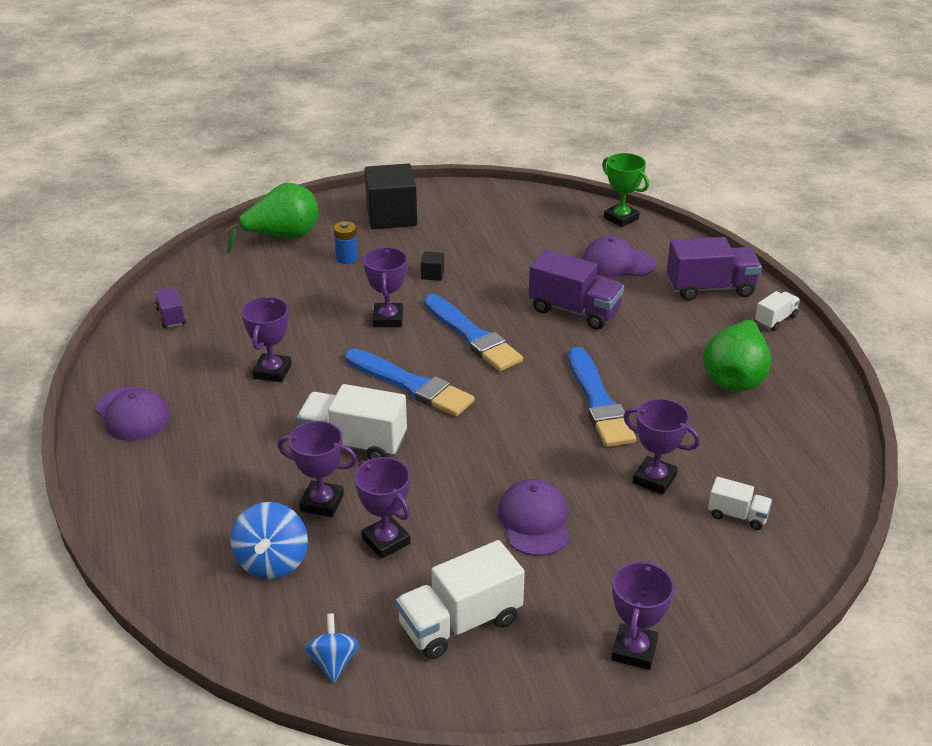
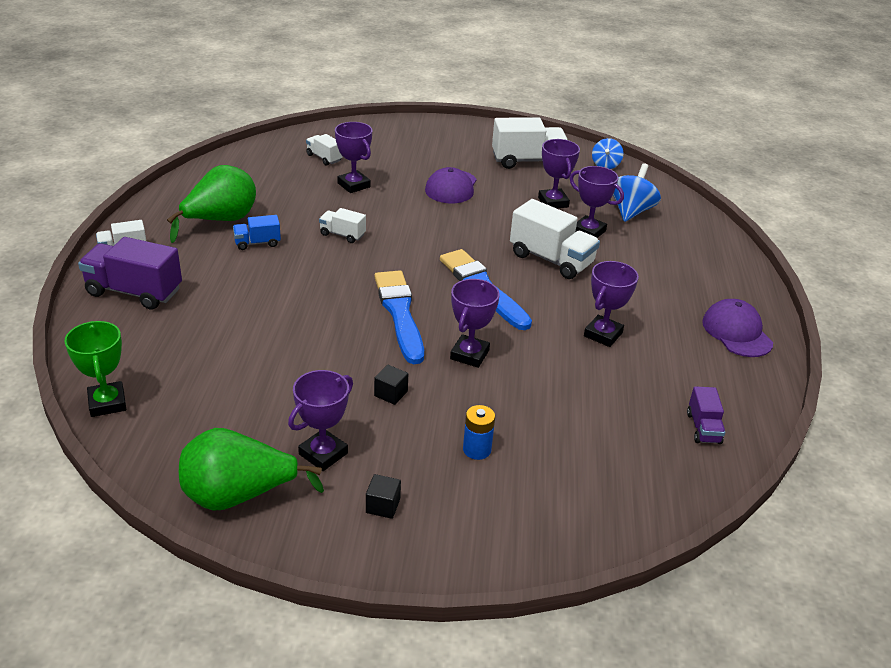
camera: 160 degrees left, 0 degrees up
green pear [225,183,319,253] -> green pear moved to [179,428,324,511]
black cube [364,163,417,229] -> black cube [366,474,401,519], size x0.42
purple truck [529,249,624,330] -> none
blue brush [568,347,636,447] -> white truck [319,208,366,243]
purple cap [583,236,656,277] -> none
purple trophy [612,560,674,670] -> purple trophy moved to [288,370,353,471]
none -> blue truck [233,215,281,250]

